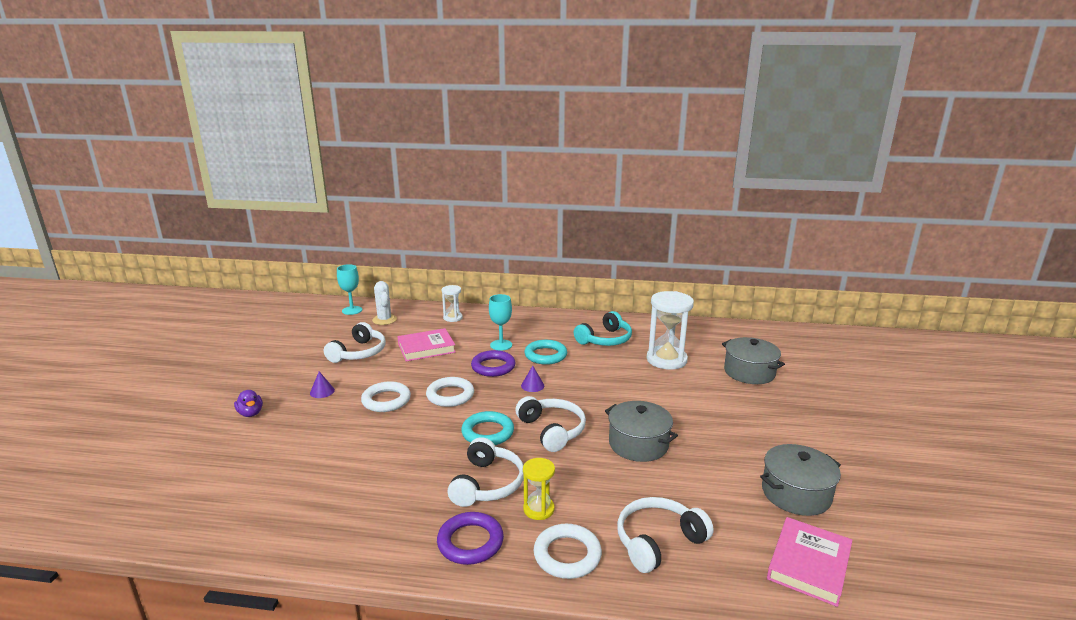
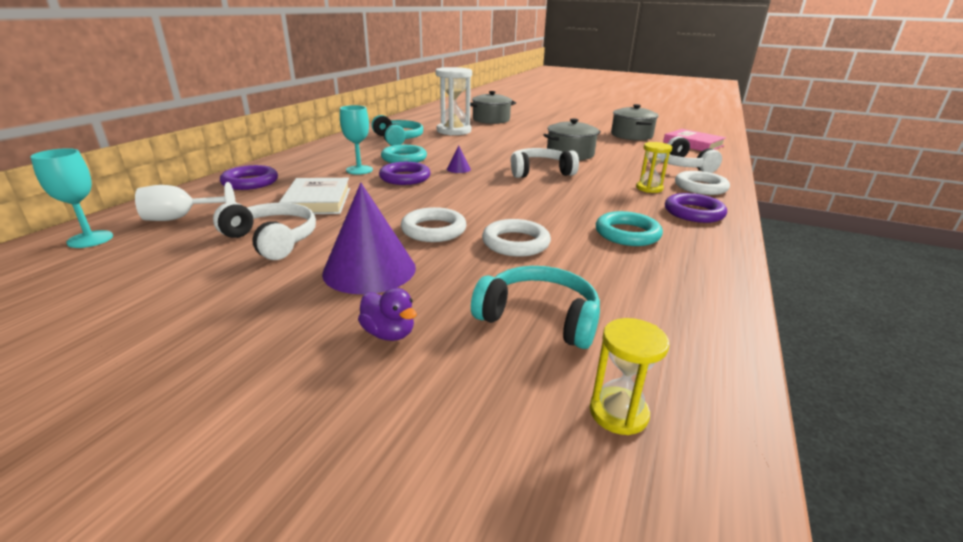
camera: 75 degrees left, 5 degrees up
purple duck [234,390,263,417] -> purple duck turned 60 degrees clockwise [358,288,417,341]
purple cone [310,371,335,398] -> purple cone [322,183,416,294], size x2.36
white cactus [372,281,397,325] -> white goblet [135,182,235,221]
pink book [397,328,456,361] -> white book [279,178,350,214]
white ring [426,377,474,407] -> white ring moved to [482,219,551,257]
white hourglass [442,285,463,322] -> purple ring [220,165,278,190]
white headphones [447,437,524,507] -> none
turquoise ring [461,411,514,445] -> turquoise ring moved to [596,211,663,246]
none -> turquoise headphones [471,266,600,349]
none -> yellow hourglass [590,318,669,435]

